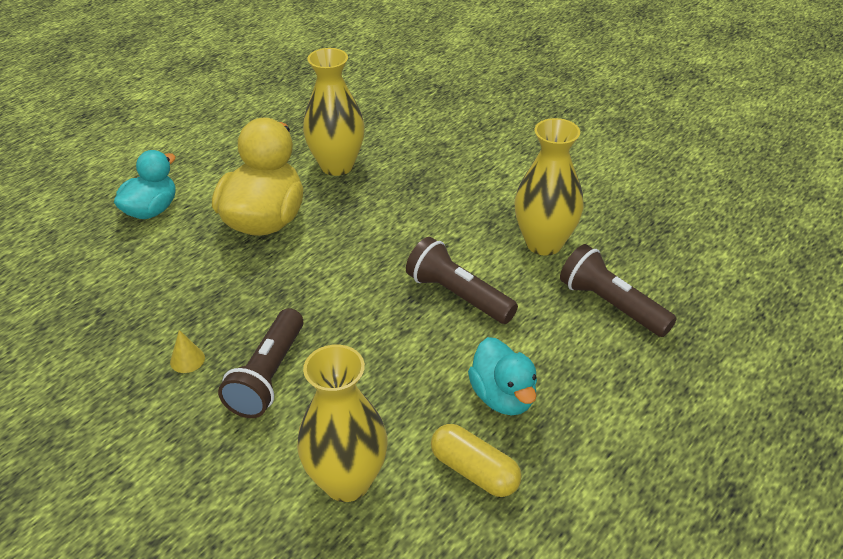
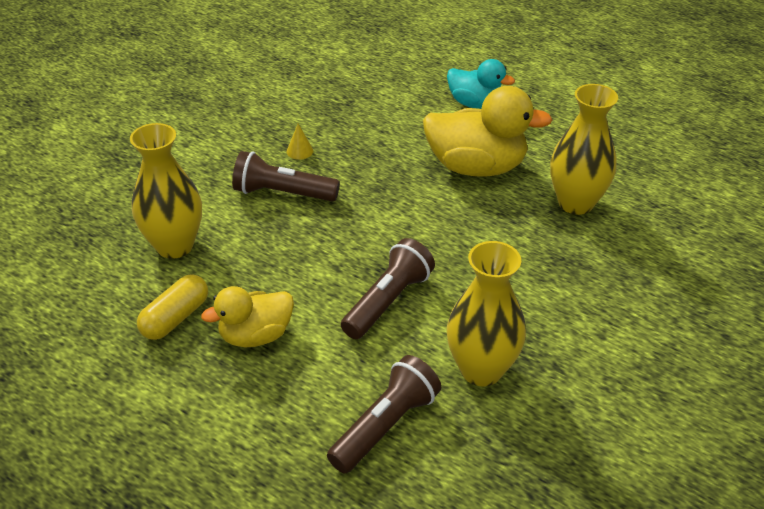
camera: 85 degrees right, 0 degrees up
turquoise duck [468,337,537,415] -> yellow duck [201,286,294,347]

